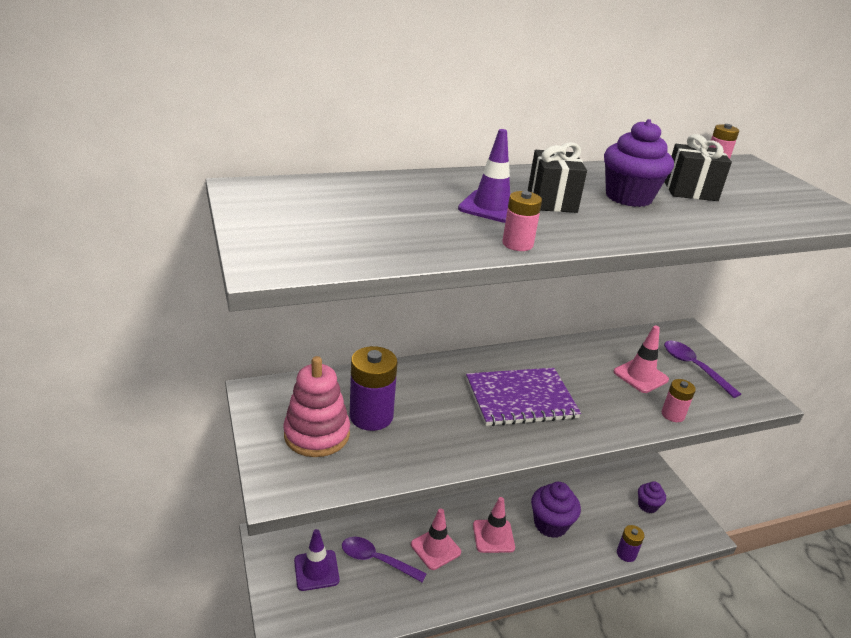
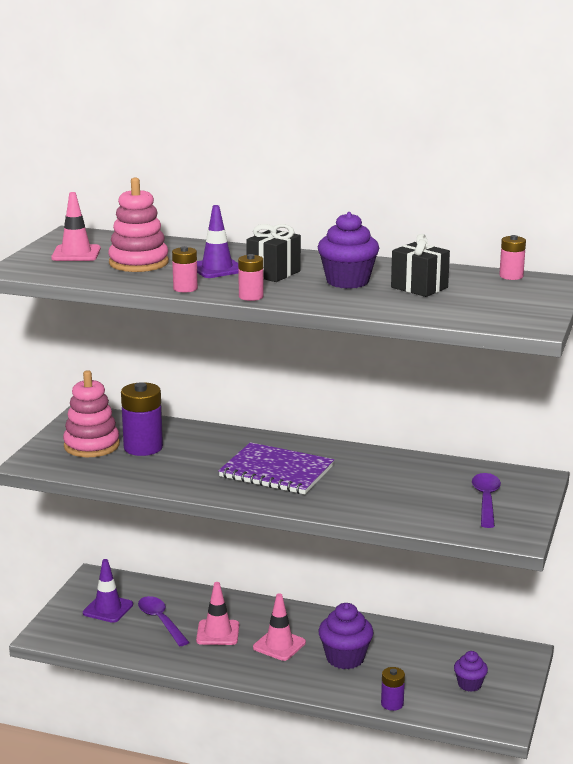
camera: 40 degrees right, 10 degrees down
pink traffic cone [614,326,669,393] -> pink traffic cone moved to [51,192,101,261]
pink battery [662,379,696,422] -> pink battery moved to [238,254,264,301]
none -> pink stacking toy [108,177,169,272]

